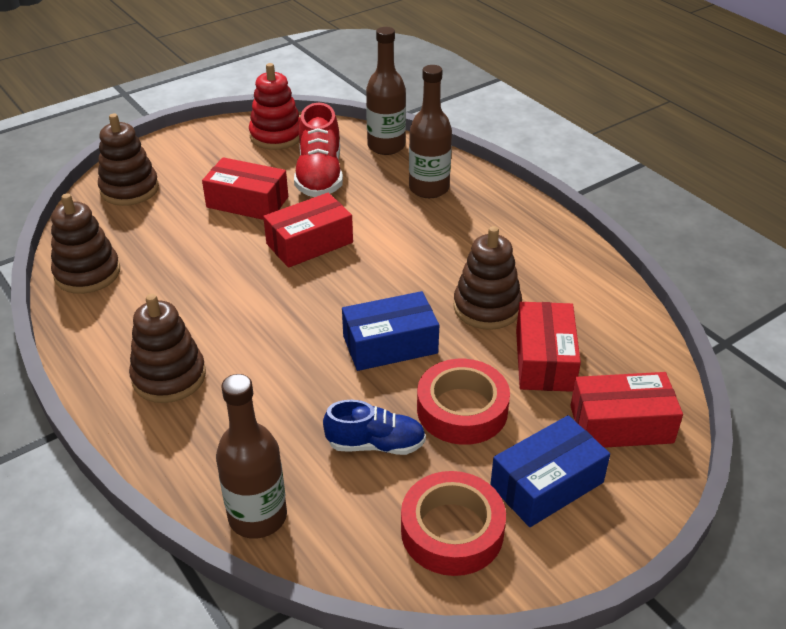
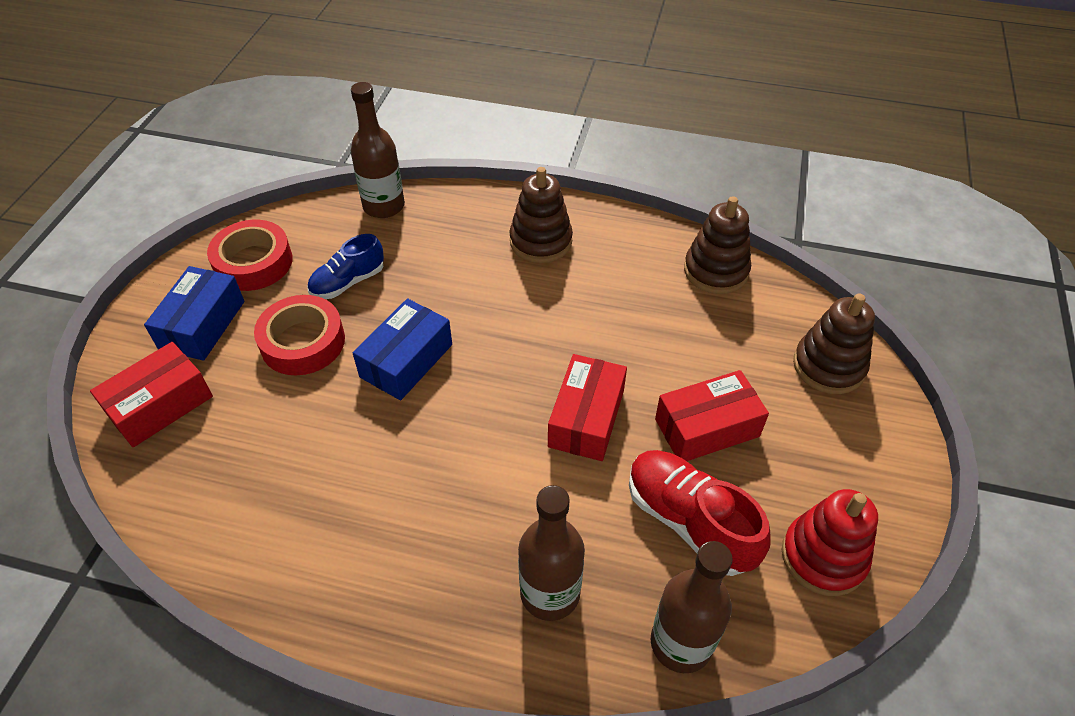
camera: 140 degrees right, 10 degrees up
brown stacking toy [453,226,522,330] -> none
red box [516,302,581,392] -> none

